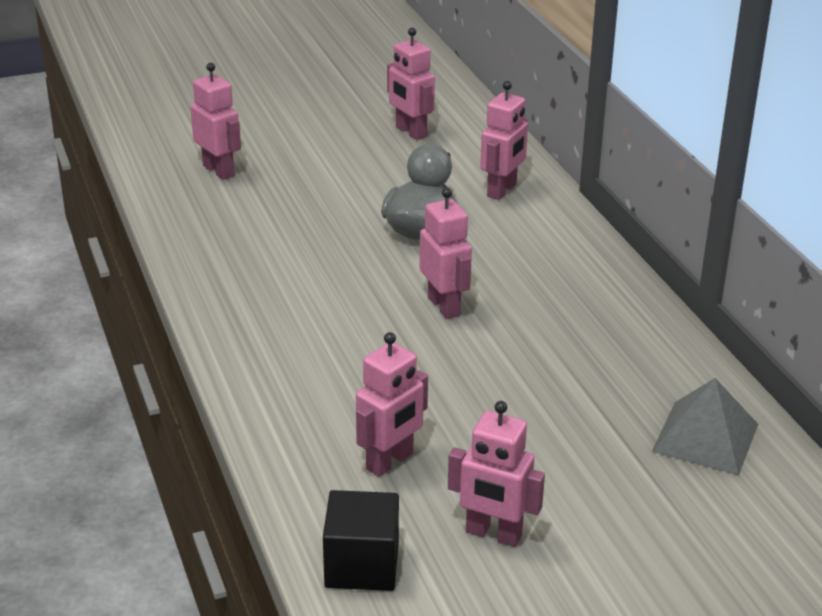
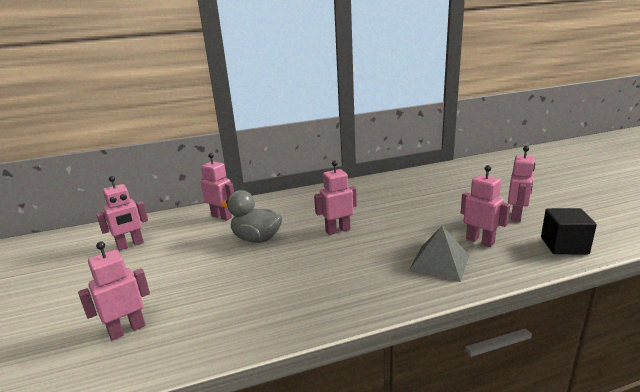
camera: 85 degrees left, 10 degrees down
grey pyramid [652,378,758,475] -> grey pyramid moved to [409,226,469,282]

